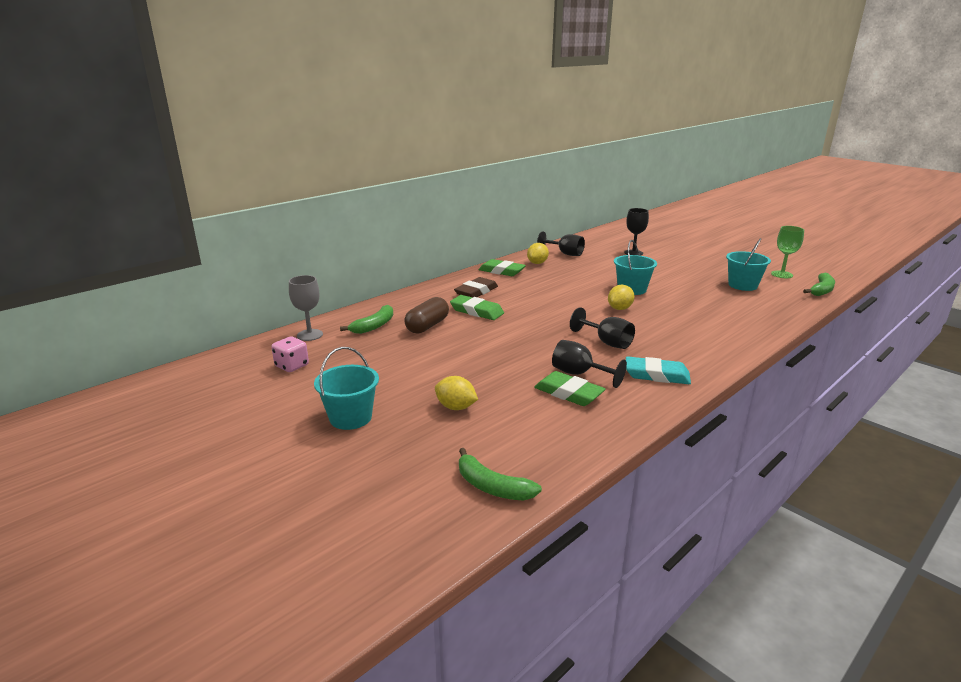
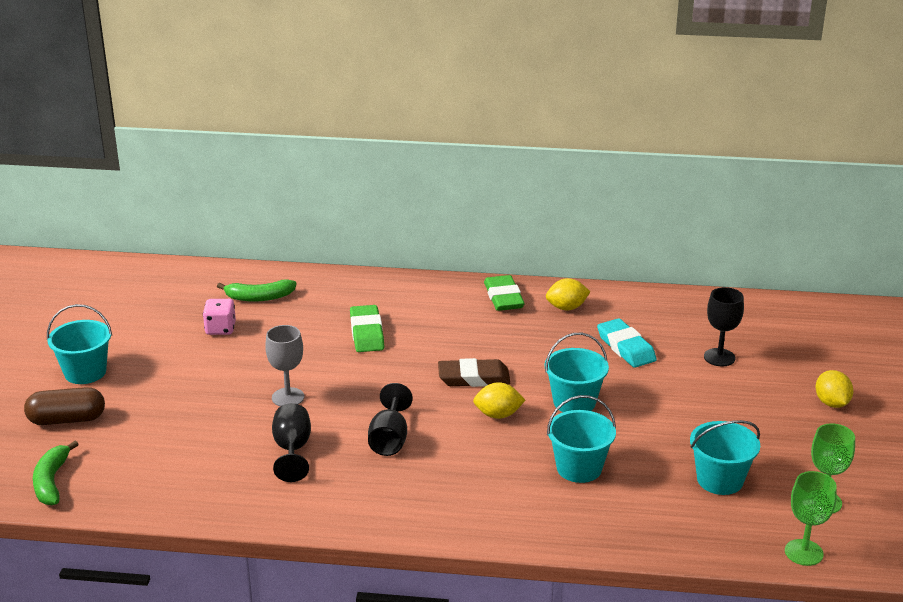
camera: 50 degrees right, 5 degrees up
pink dice [271,336,309,372] -> pink dice moved to [203,299,236,335]
grey goblet [289,275,323,341] -> grey goblet moved to [265,325,304,407]
brown capsule [404,297,449,334] -> brown capsule moved to [24,387,105,425]
yellow lemon [435,376,478,410] -> yellow lemon moved to [816,370,853,408]
brown eraser [454,277,498,297] -> brown eraser moved to [438,358,510,387]
green eraser [534,371,606,406] -> none
black goblet [537,231,585,256] -> none
turquoise eraser [626,356,691,384] -> turquoise eraser moved to [597,318,657,368]
green banana [803,273,835,296] -> green goblet [785,471,837,566]
none -> turquoise bucket [547,395,616,483]

